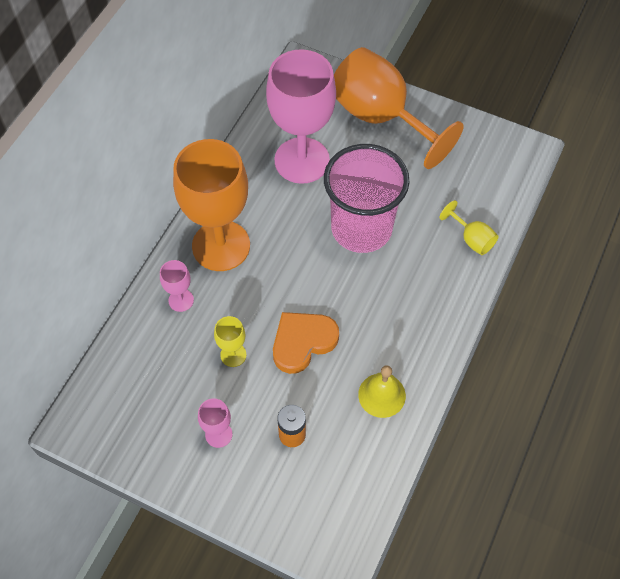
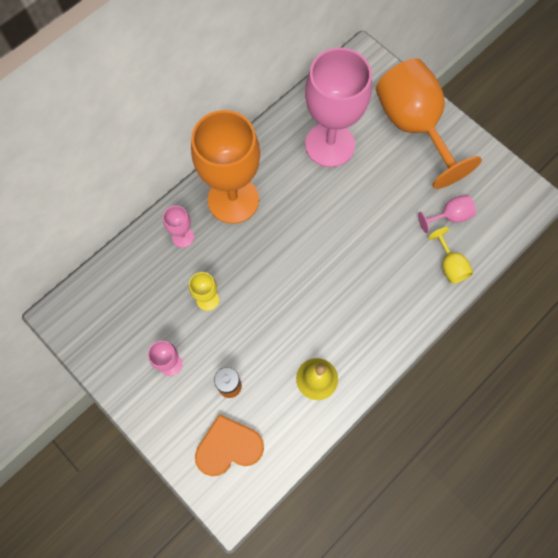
camera: 20 degrees right, 10 degrees up
orange heart [273,312,339,374] -> orange heart moved to [195,414,264,476]
pink cup [324,144,409,253] -> none
none -> pink goblet [418,195,476,233]

